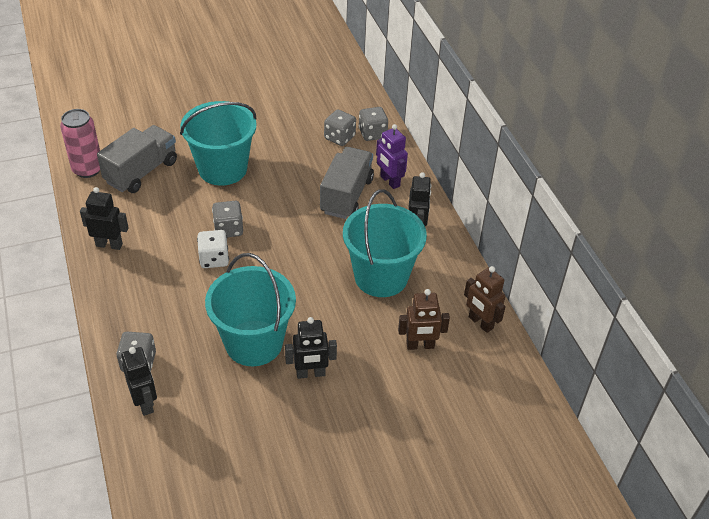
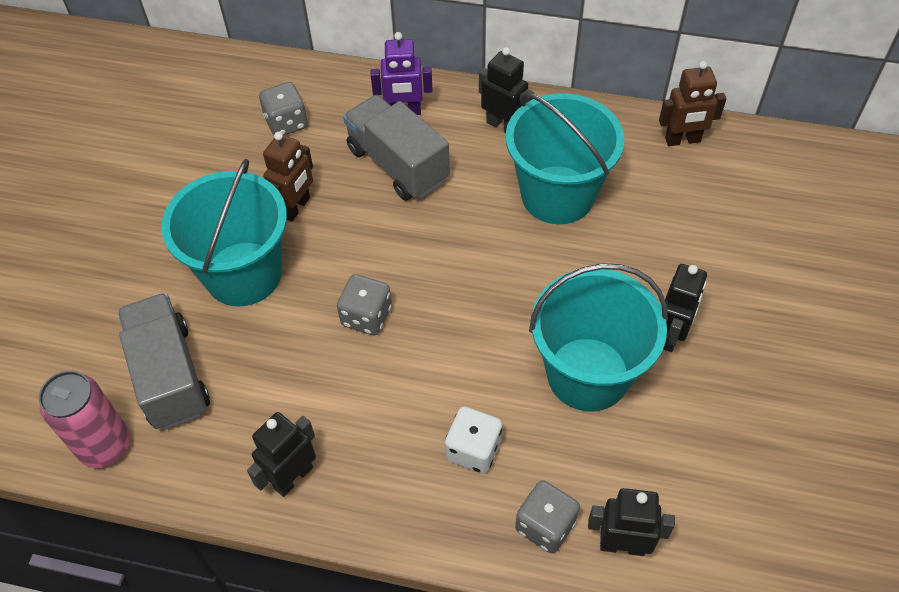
camera: 55 degrees left, 10 degrees up
white dice [197,230,229,268] -> white dice moved to [445,406,502,473]
grey dice [359,107,388,141] -> none
brown robot [398,289,450,350] -> brown robot moved to [263,132,313,222]

